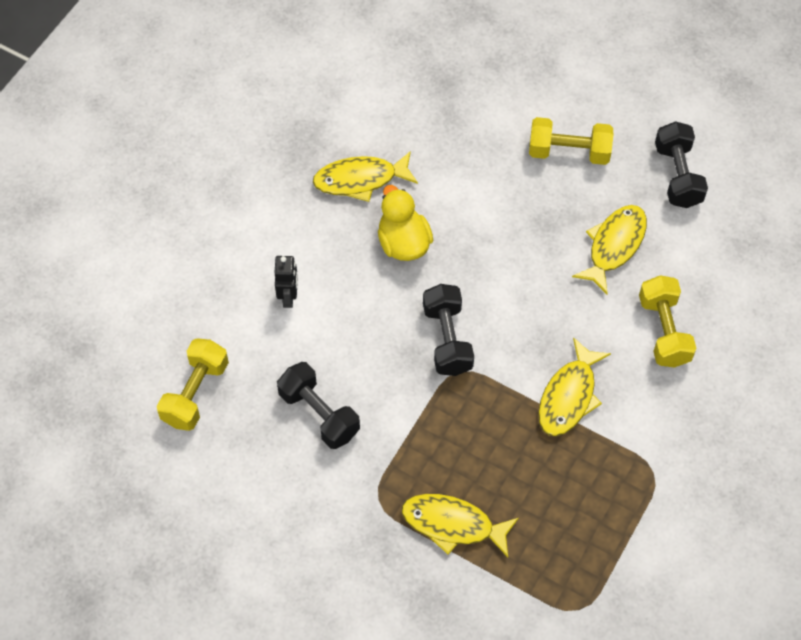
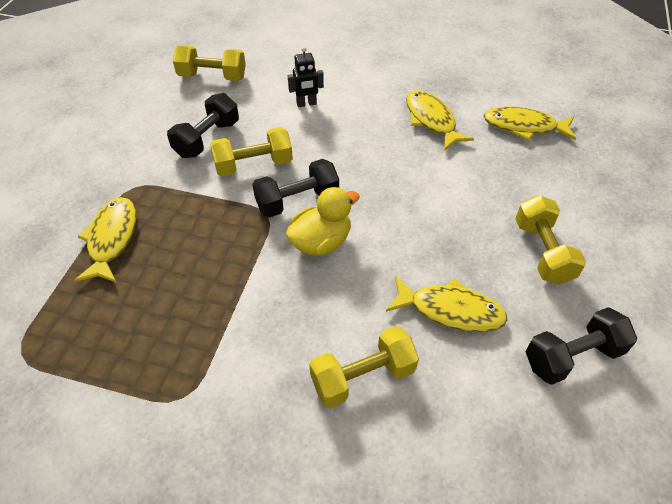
camera: 75 degrees right, 10 degrees down
yellow duck [378,185,433,261] -> yellow duck moved to [286,187,360,256]
yellow fish [538,337,611,436] -> yellow fish moved to [484,106,576,141]
none -> yellow dumbbell [210,127,293,176]

